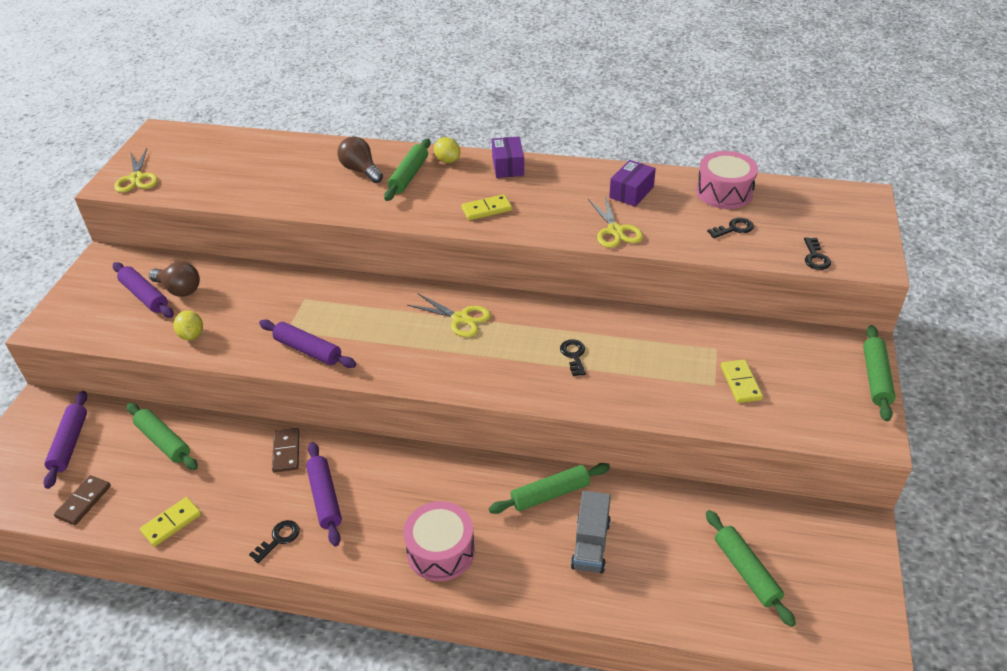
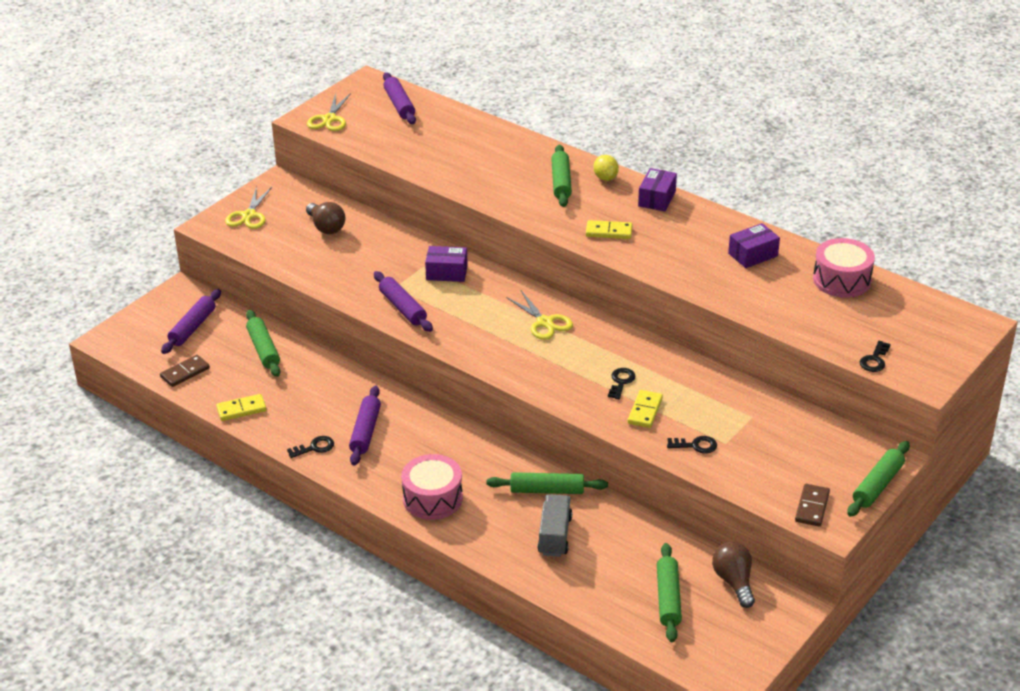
camera: 25 degrees right, 5 degrees down
purple rolling pin [113,262,174,318] -> purple rolling pin moved to [383,72,416,124]
yellow lemon [174,310,203,341] -> none
brown domino [272,428,299,472] -> brown domino moved to [795,484,830,527]
brown light bulb [338,137,383,183] -> brown light bulb moved to [712,542,755,608]
green rolling pin [384,138,431,201] -> green rolling pin turned 45 degrees counterclockwise [551,145,572,207]
grey truck [571,491,611,574] -> grey truck turned 150 degrees clockwise [538,494,572,557]
yellow scissors [588,195,643,248] -> yellow scissors moved to [225,186,272,229]
black key [707,218,754,238] -> black key moved to [667,436,717,454]
yellow domino [721,359,763,403] -> yellow domino moved to [628,390,663,428]
none -> purple box [425,246,468,282]

